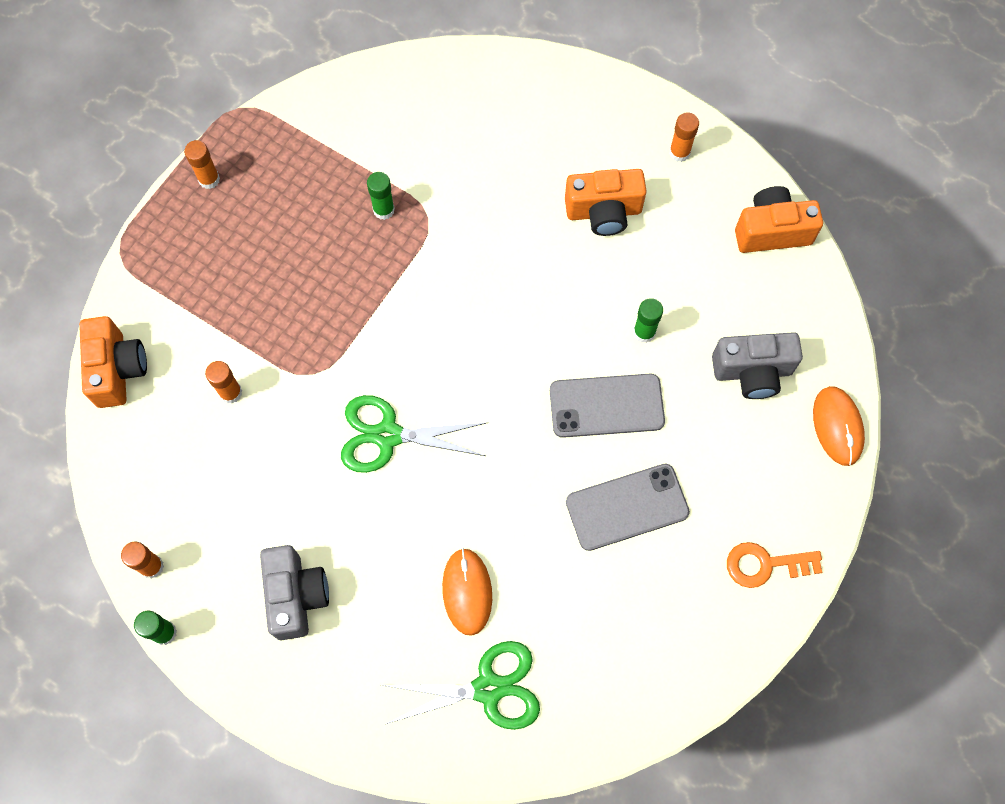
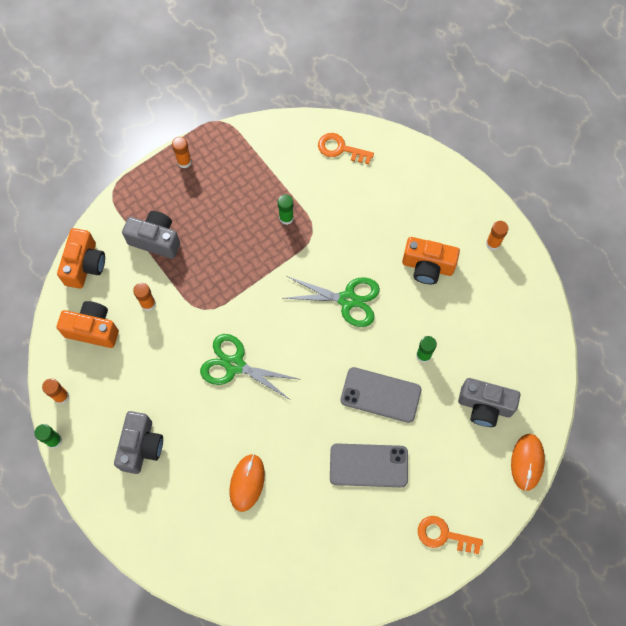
camera: 20 degrees right, 0 degrees up
green scissors [381,641,540,730] -> green scissors moved to [284,277,380,327]
orange camera [735,186,823,253] -> orange camera moved to [57,301,119,348]
none -> grey camera [122,211,180,259]
none -> orange key [318,133,374,164]

